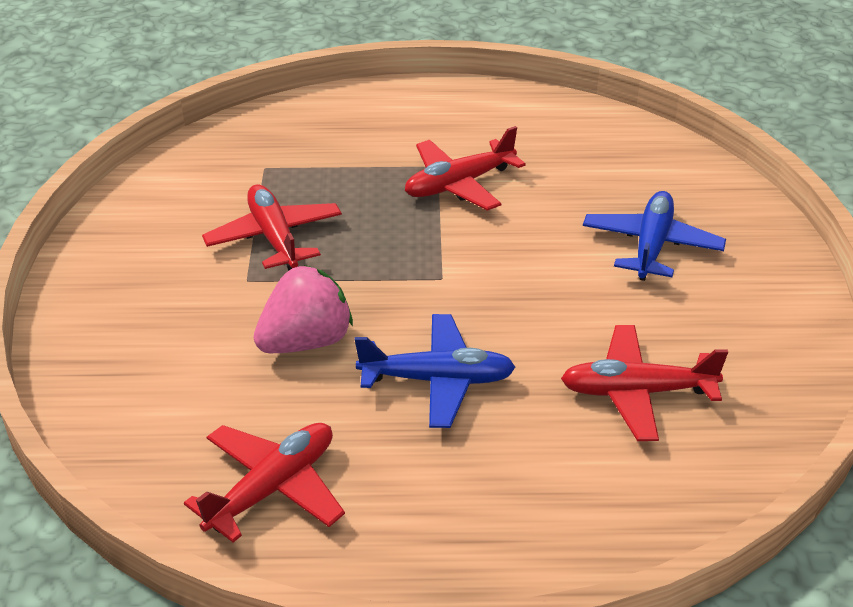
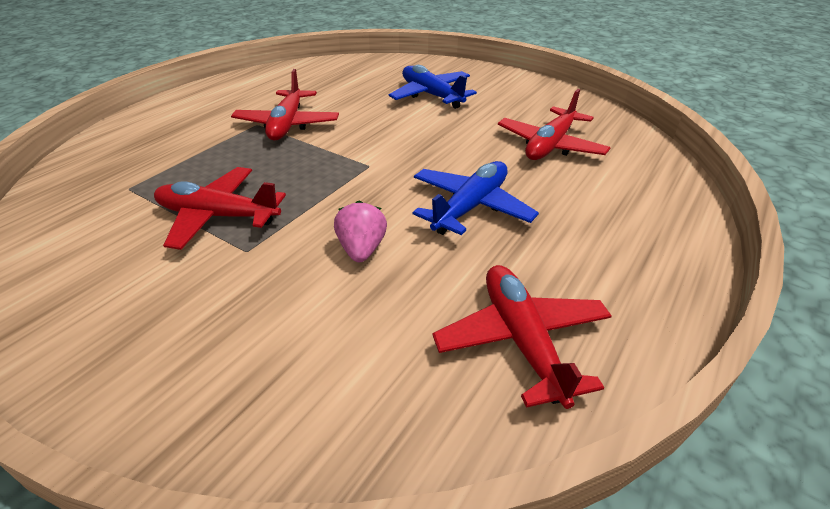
camera: 55 degrees left, 0 degrees up
pink strawberry [253,265,353,353] -> pink strawberry [334,200,387,262], size x0.64

